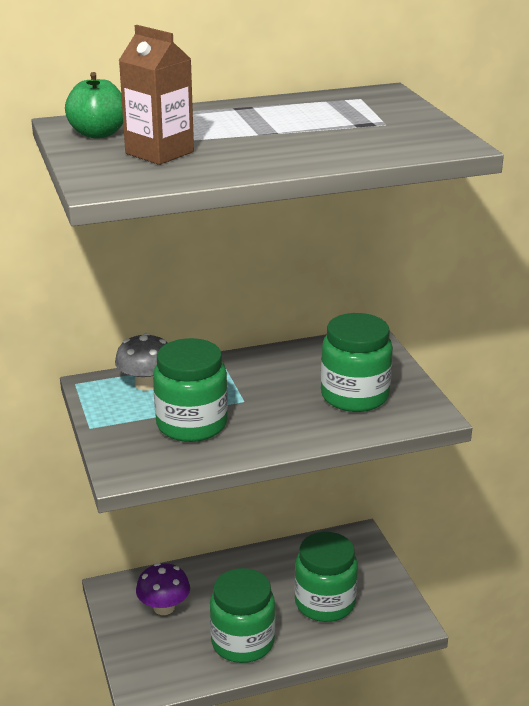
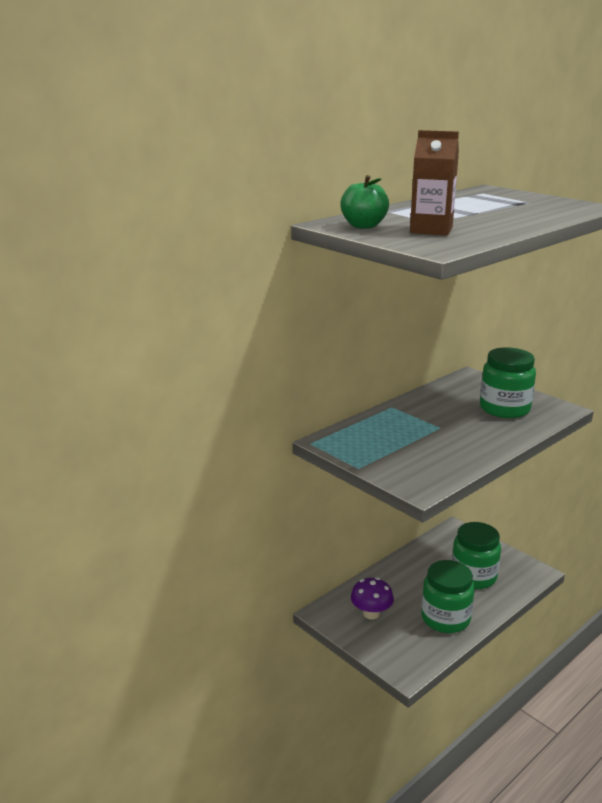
camera: 25 degrees left, 5 degrees down
grey mushroom [115,333,168,391] -> none
green jar [153,338,228,442] -> none

